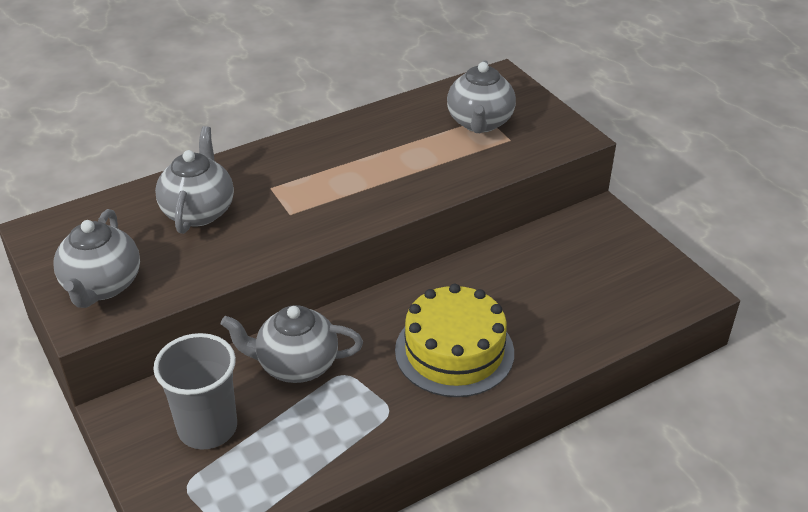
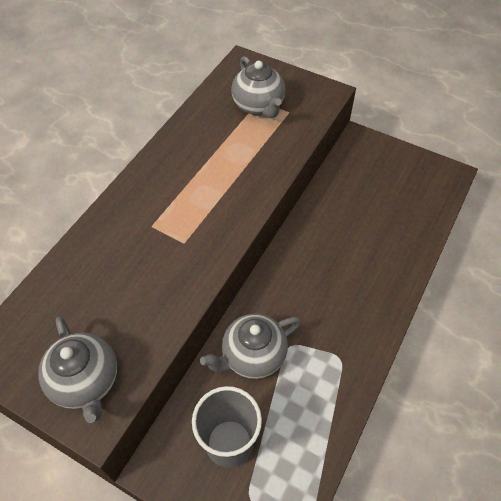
camera: 30 degrees left, 15 degrees up
grey teapot [155,126,234,234] -> none
yellow cake [395,284,514,397] -> none

